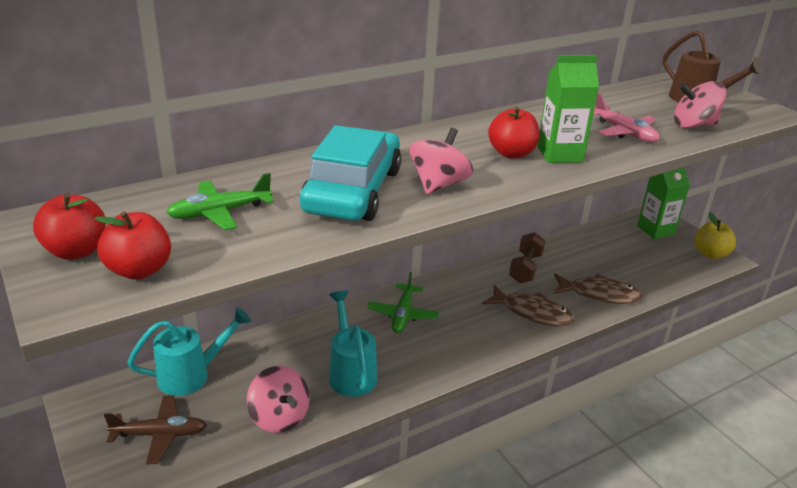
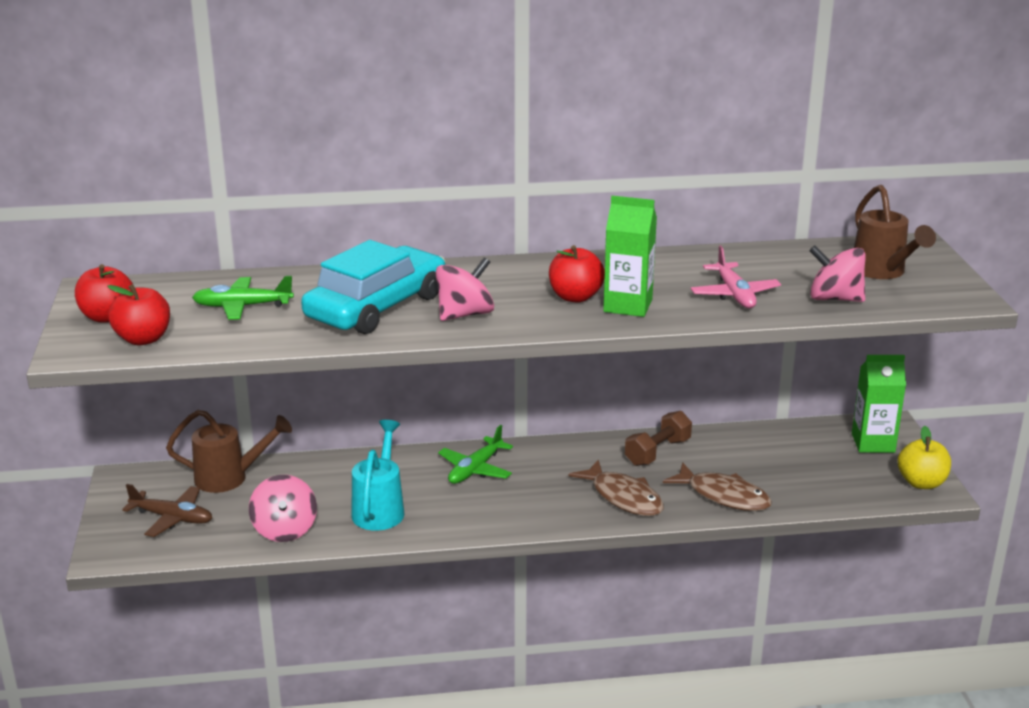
camera: 25 degrees right, 5 degrees down
turquoise watering can [127,307,251,396] -> brown watering can [166,410,292,493]

